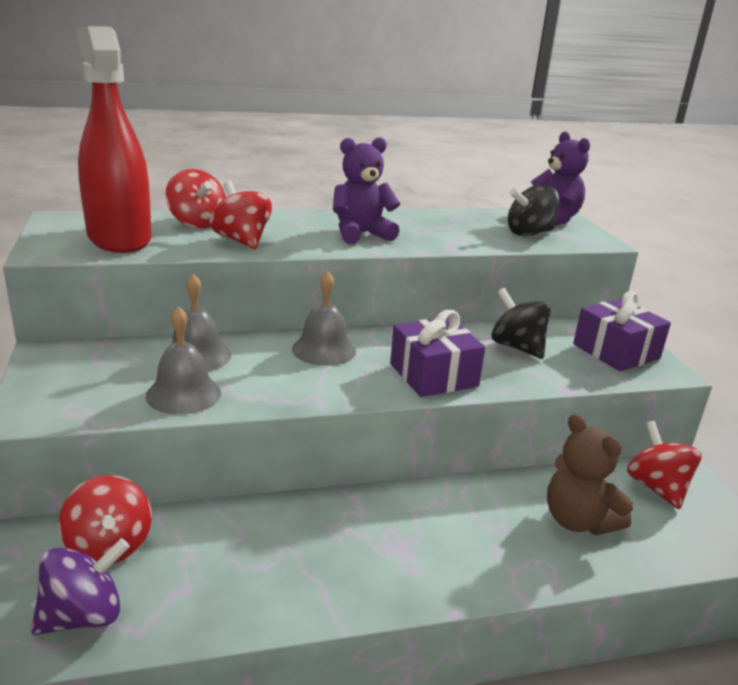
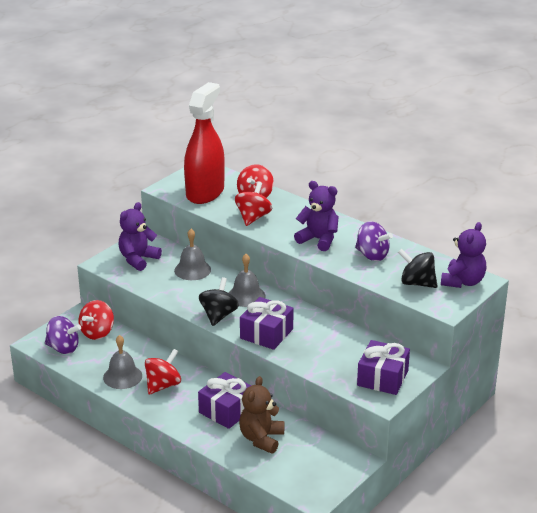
camera: 55 degrees right, 5 degrees up
grey bell [146,306,221,415] -> grey bell moved to [103,335,142,389]
black spinning top [491,288,551,359] -> black spinning top moved to [199,277,239,326]
red spinning top [627,421,702,509] -> red spinning top moved to [145,349,181,395]
none -> purple teddy bear [119,202,162,271]
none -> purple gift [198,372,252,429]
none -> purple spinning top [355,221,393,261]

